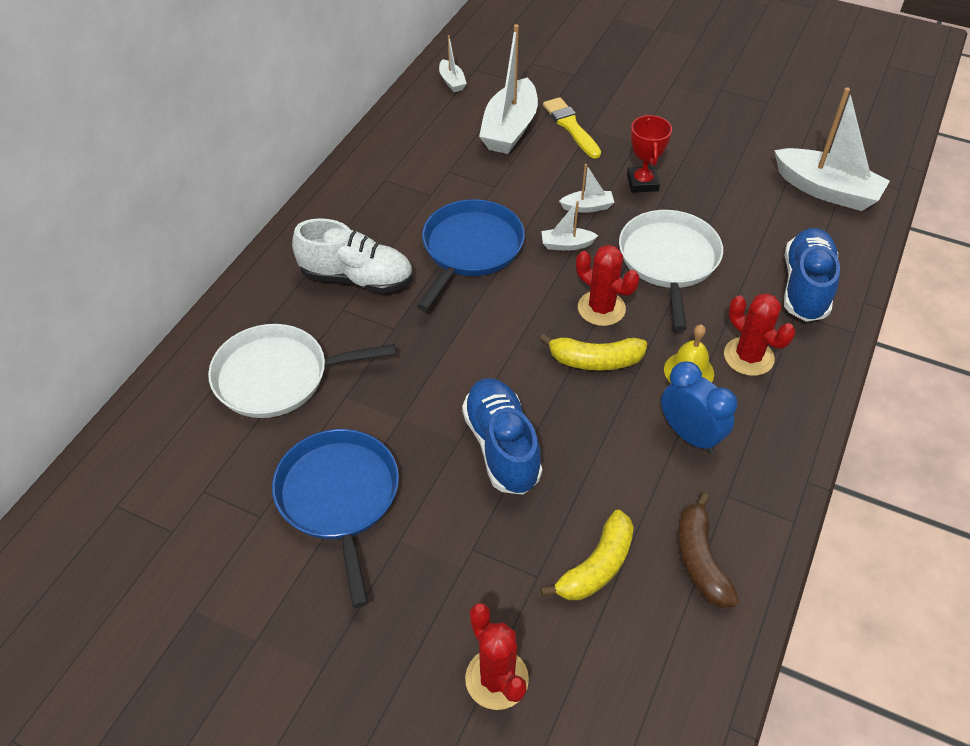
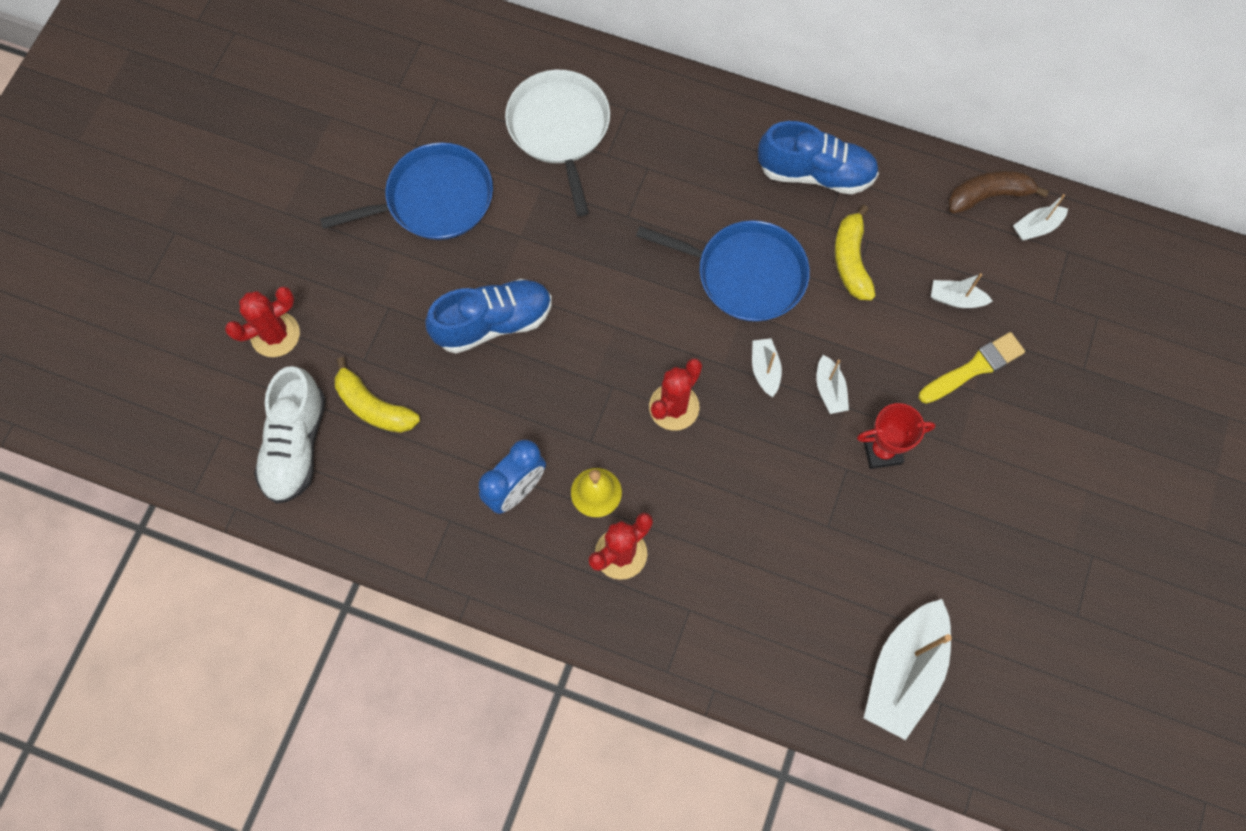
camera: 85 degrees right, 20 degrees up
white shoe [292,218,413,293] -> white shoe moved to [254,366,326,504]
white boat [479,24,538,154] -> white boat [931,273,992,308], size x0.47
yellow banana [539,334,647,371] -> yellow banana moved to [835,205,875,300]
white pan [619,210,723,331] -> none
brown banana [678,493,739,608] -> brown banana moved to [948,170,1049,214]
blue shoe [784,228,840,322] -> blue shoe moved to [758,121,879,195]

